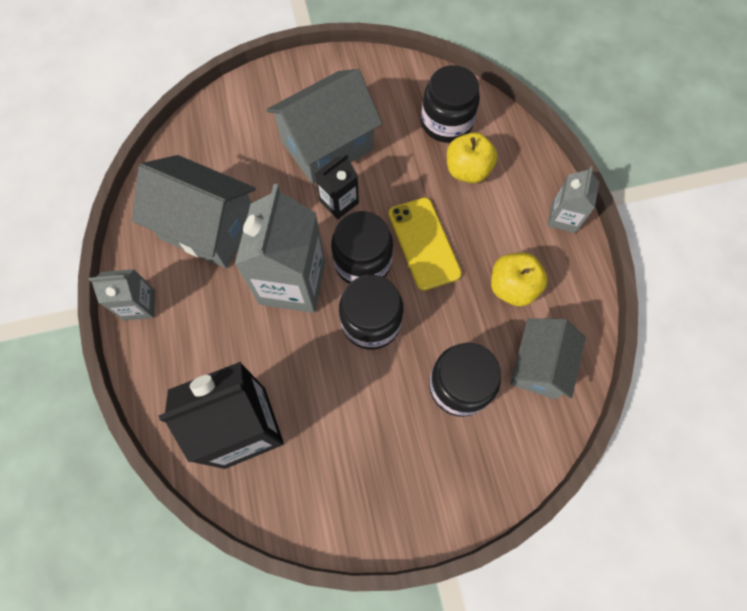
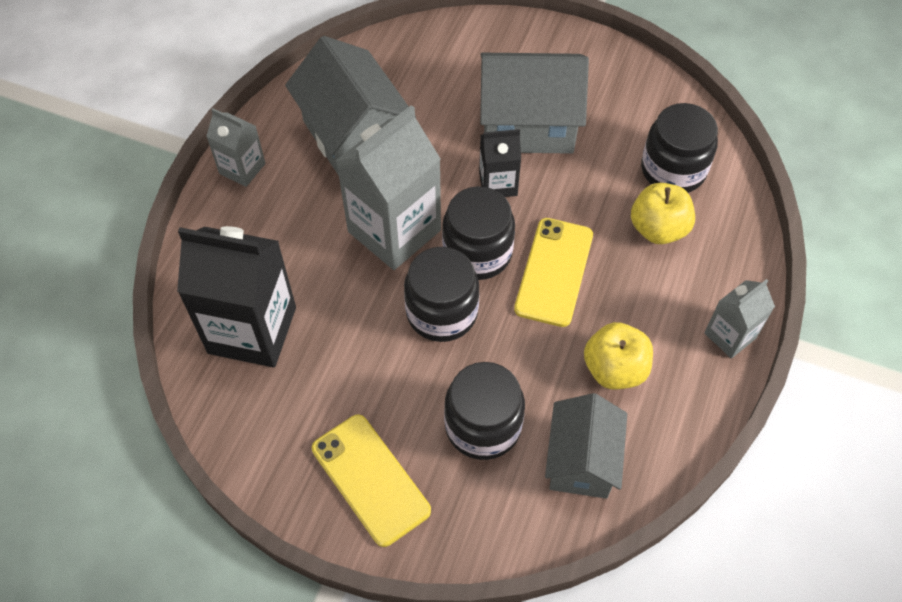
camera: 35 degrees right, 10 degrees down
grey house [510,318,586,399] -> grey house turned 45 degrees counterclockwise [545,393,627,499]
none -> yellow phone [312,415,431,547]

